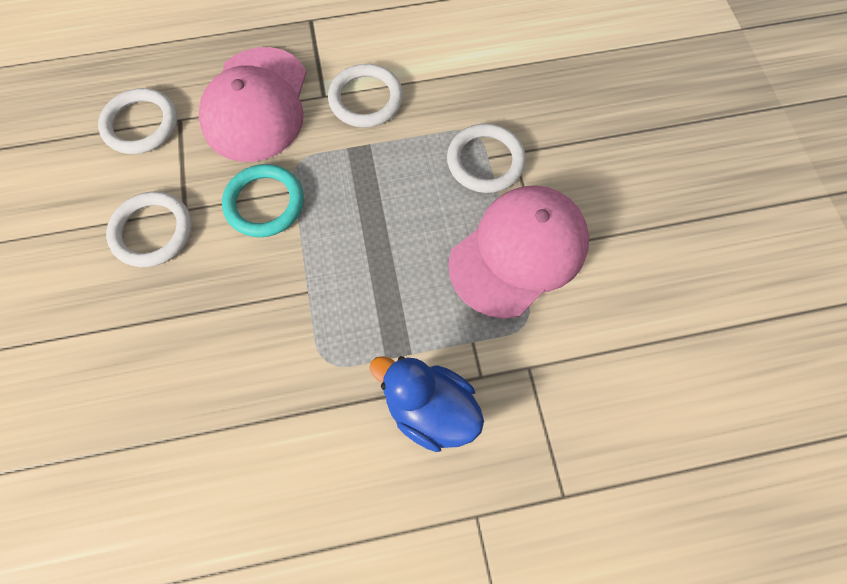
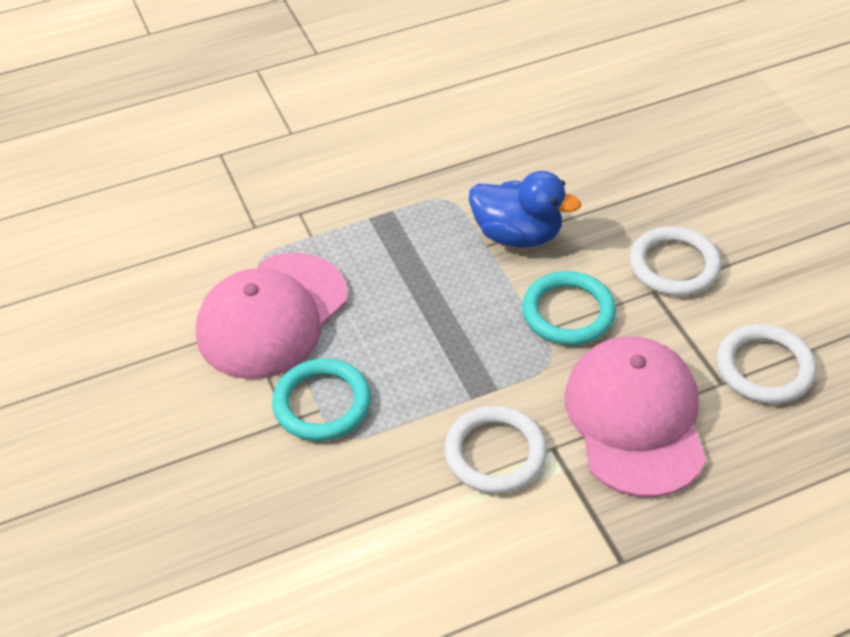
camera: 170 degrees right, 20 degrees down
blue duck [370,356,484,452] -> blue duck moved to [469,171,581,248]
white ring [447,124,526,193] -> turquoise ring [272,358,371,441]

